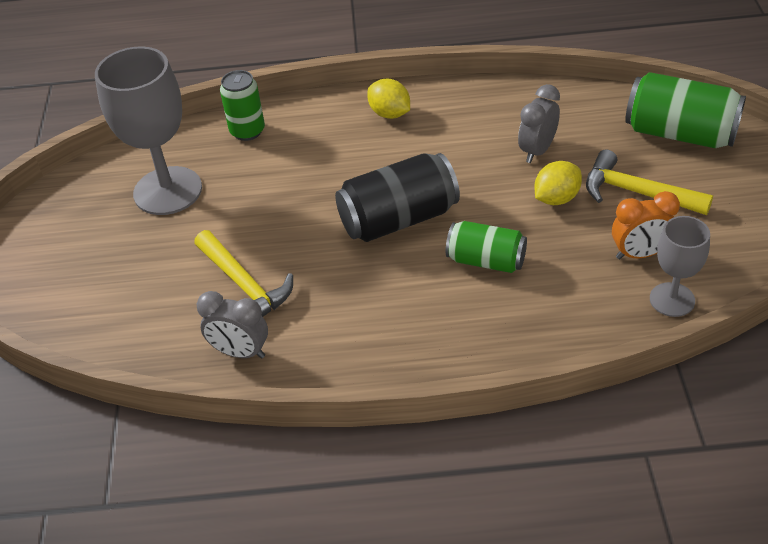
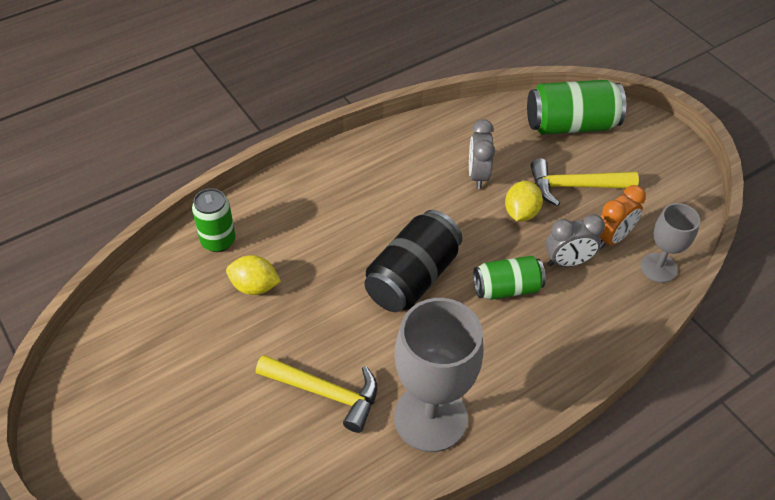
camera: 35 degrees left, 5 degrees up
grey goblet [95,46,202,215] -> grey goblet moved to [394,298,484,452]
grey clock [197,291,268,358] -> grey clock moved to [546,214,605,267]
yellow lemon [367,79,410,119] -> yellow lemon moved to [226,255,281,295]

